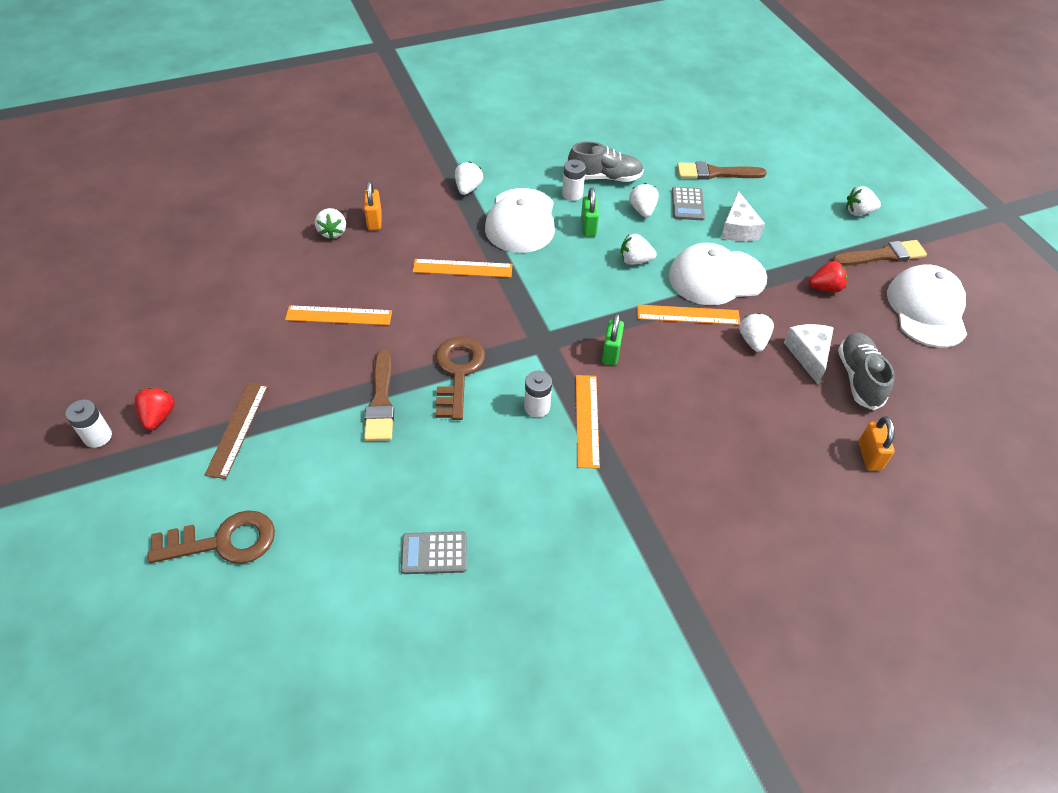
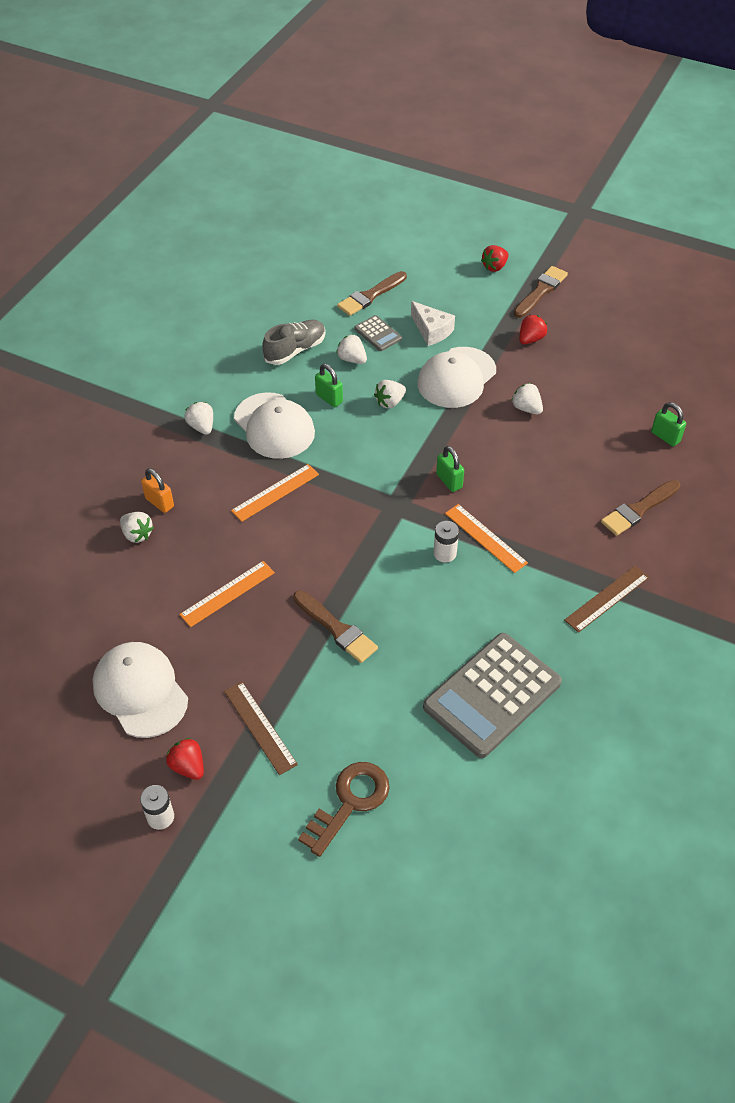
camera: 40 degrees left, 0 degrees up
grey calculator [401,532,467,574] -> grey calculator [423,633,562,758], size x2.22
brown key [435,336,485,420] -> none
white battery [562,159,586,201] -> none
orange ruler [637,305,740,325] -> none
white cheese [784,324,834,385] -> none
grey shoe [838,333,895,410] -> none
white strawberry [846,186,881,216] -> red strawberry [481,245,508,272]
orange padlock [858,417,895,470] -> green padlock [651,402,686,447]
white cap [887,264,967,348] -> white cap moved to [93,642,188,738]
none -> brown ruler [564,566,649,633]
none -> brown brush [601,480,681,536]

